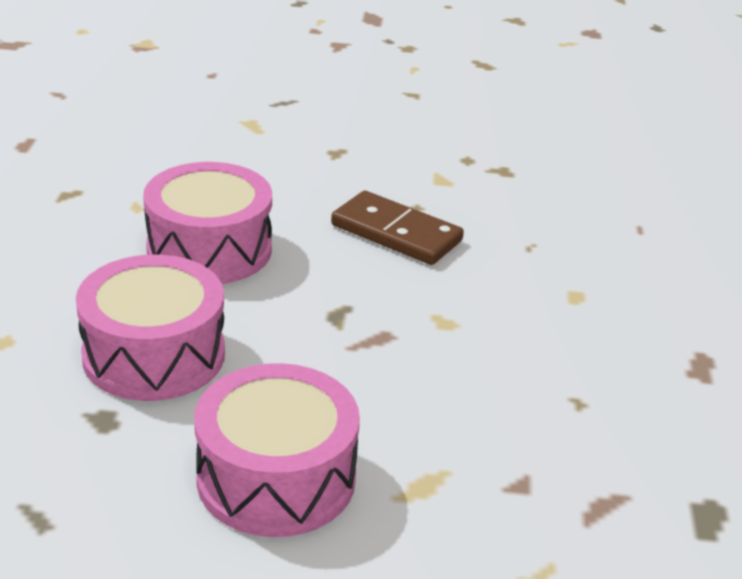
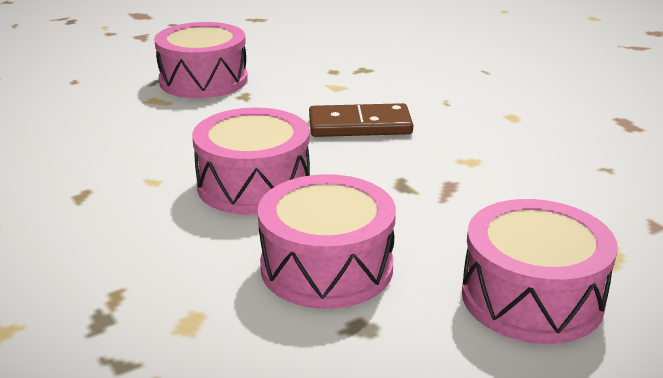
camera: 35 degrees left, 5 degrees down
none -> pink drum [154,22,248,98]

